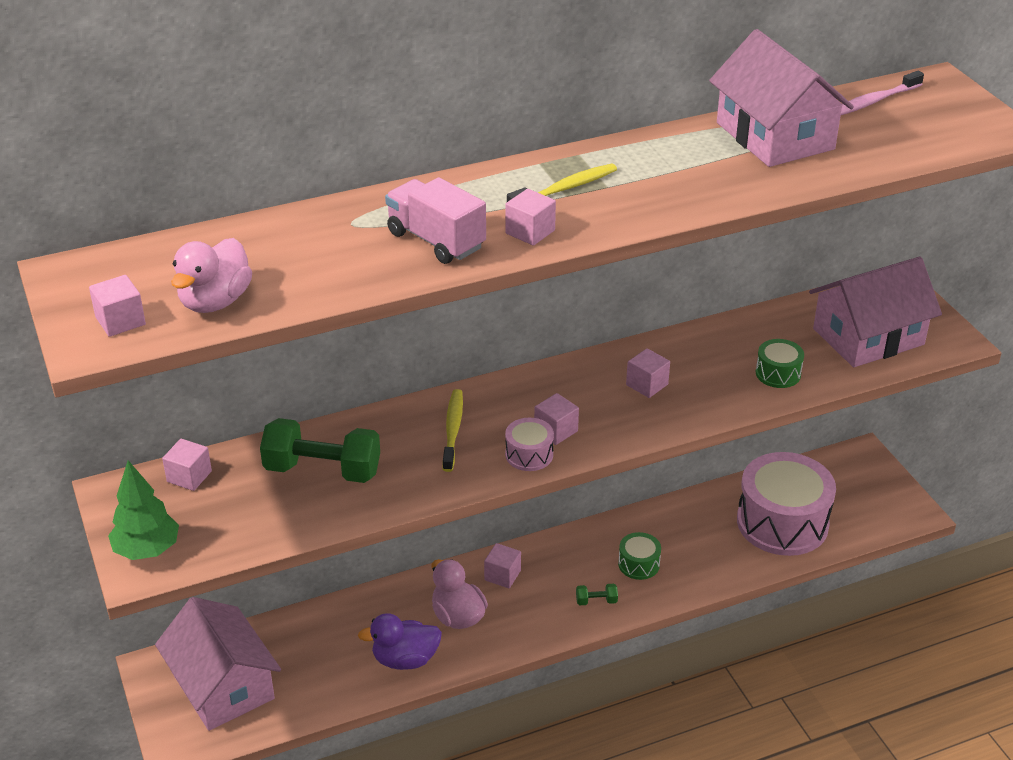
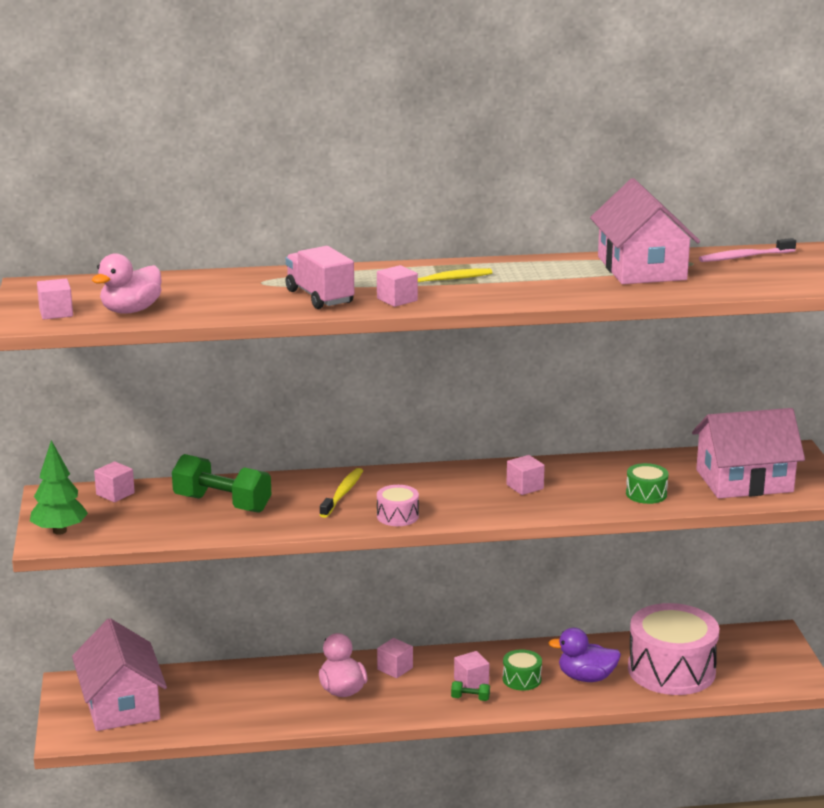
camera: 15 degrees right, 15 degrees down
purple duck [358,613,442,670] -> purple duck moved to [548,628,621,682]
pink cube [534,393,579,445] -> pink cube moved to [454,651,489,689]

